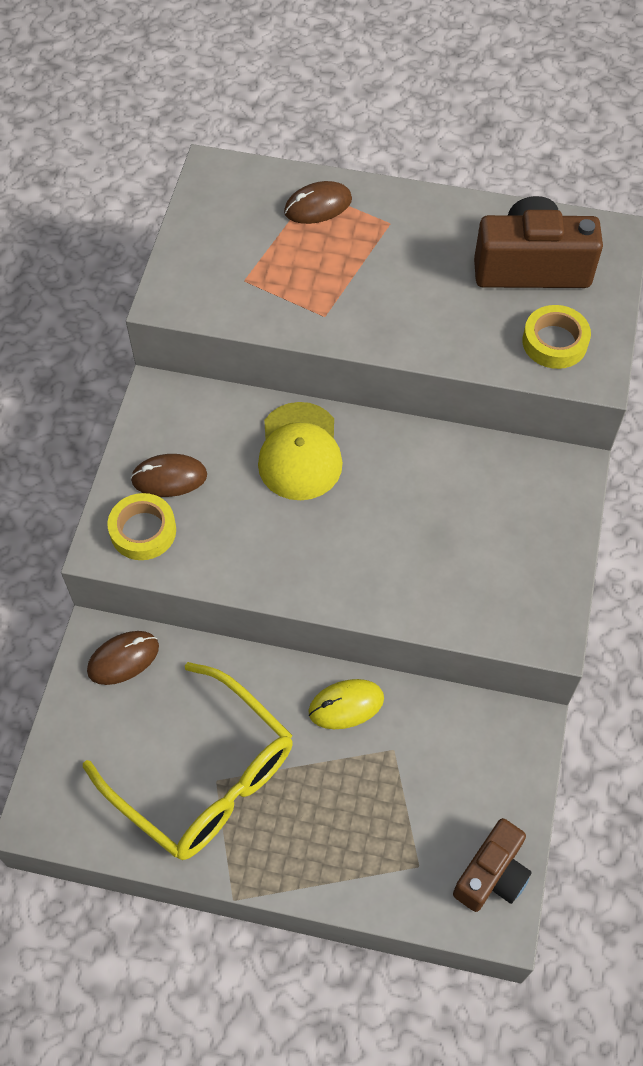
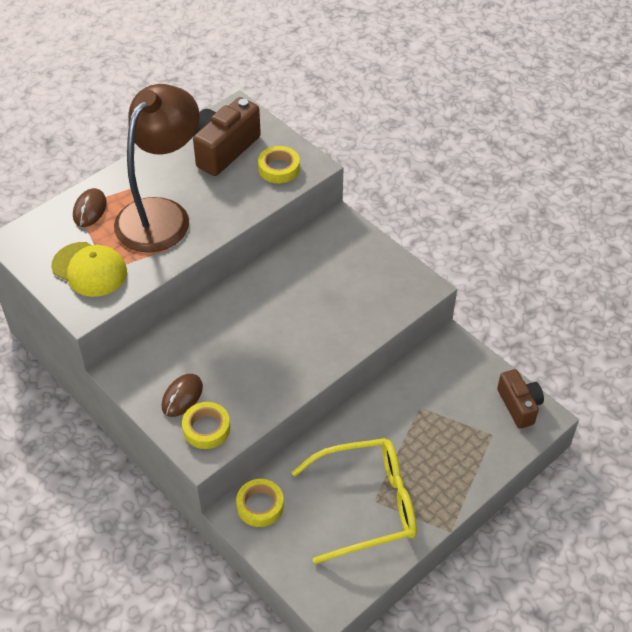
camera: 55 degrees left, 10 degrees down
brown mouse [87,631,159,685] -> yellow tape [236,479,284,527]
yellow cap [258,402,343,500] -> yellow cap moved to [52,242,127,297]
yellow mouse [308,679,384,729] -> none
none -> brown lamp [114,84,200,253]

